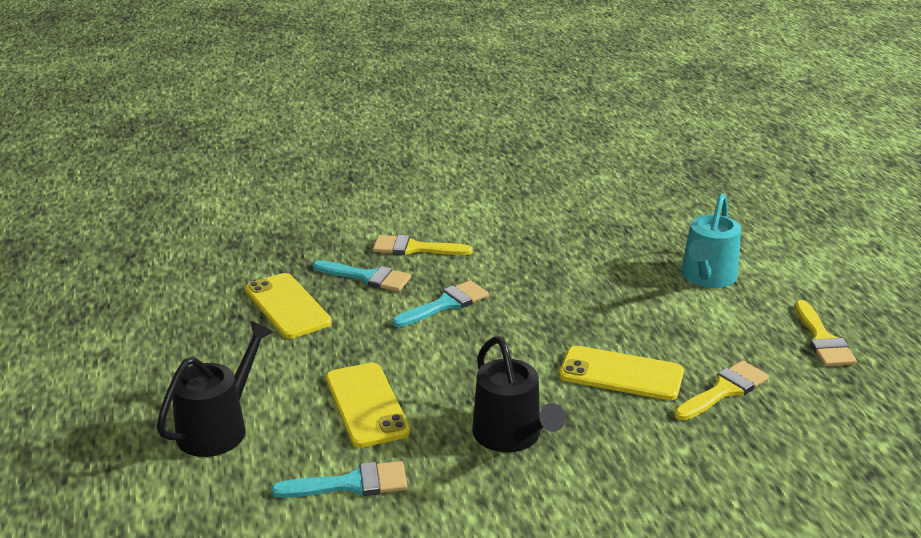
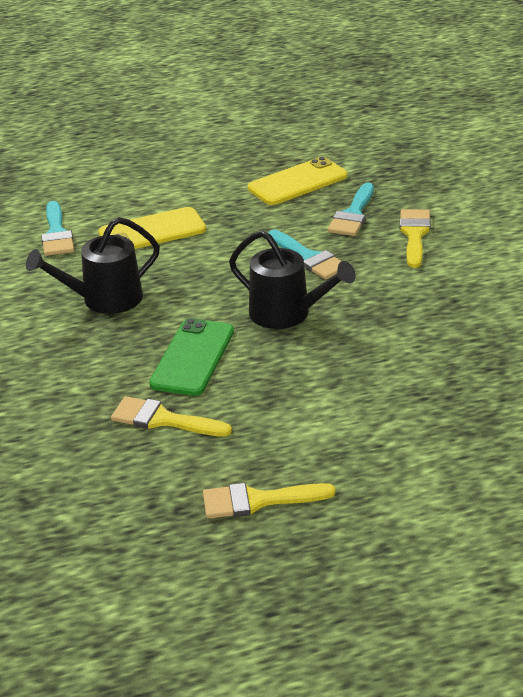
camera: 90 degrees right, 5 degrees up
black watering can [157,321,273,457] -> black watering can moved to [229,230,356,329]
yellow phone [559,346,684,400] -> green phone [149,318,234,396]
yellow brush [674,361,769,420] -> yellow brush turned 150 degrees clockwise [111,396,232,437]
turquoise watering can [681,193,741,288] -> none

